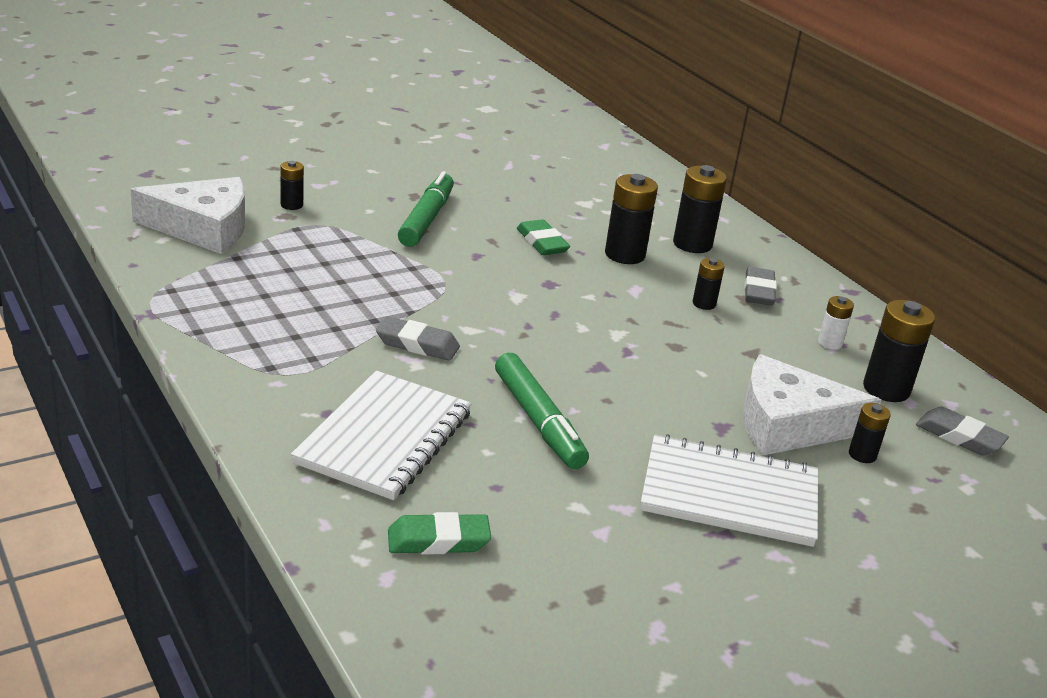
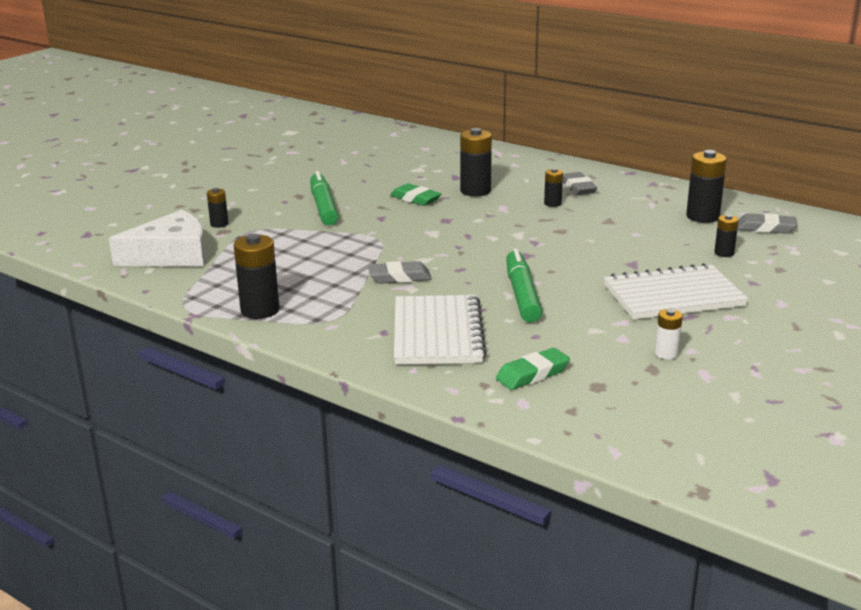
camera: 20 degrees left, 5 degrees down
green marker [495,353,589,469] -> green marker turned 135 degrees counterclockwise [506,249,542,323]
black battery [673,165,727,253] -> black battery moved to [234,234,280,319]
white cheese [743,354,881,455] -> none
white battery [818,296,854,349] -> white battery moved to [655,309,683,359]

